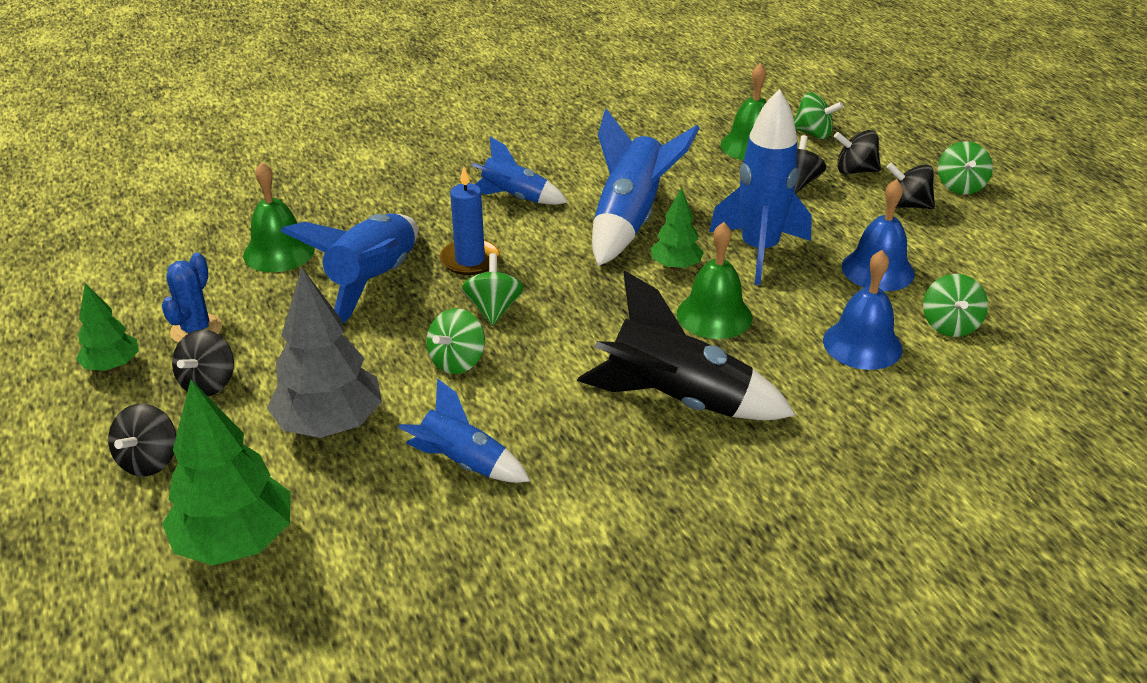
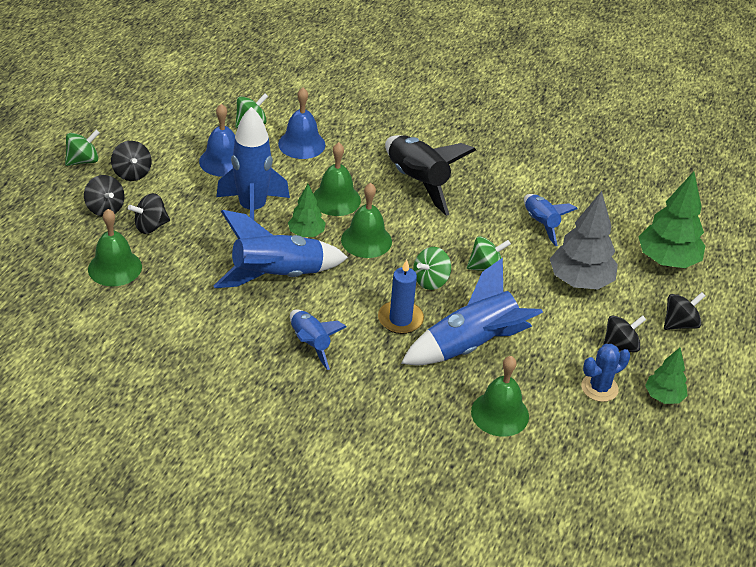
camera: 135 degrees left, 5 degrees up
green spinning top [794,92,843,139] -> none
none -> green bell [341,183,392,258]

